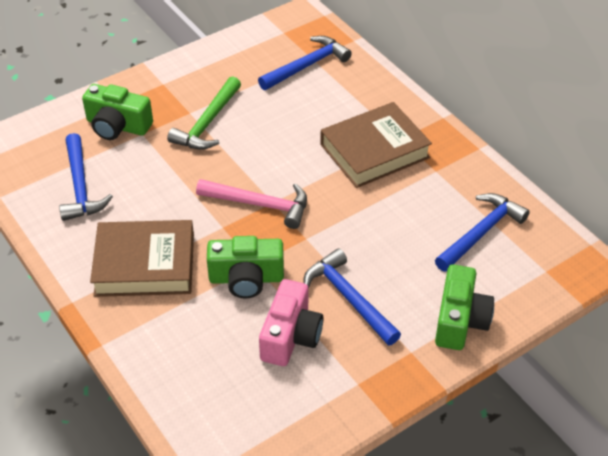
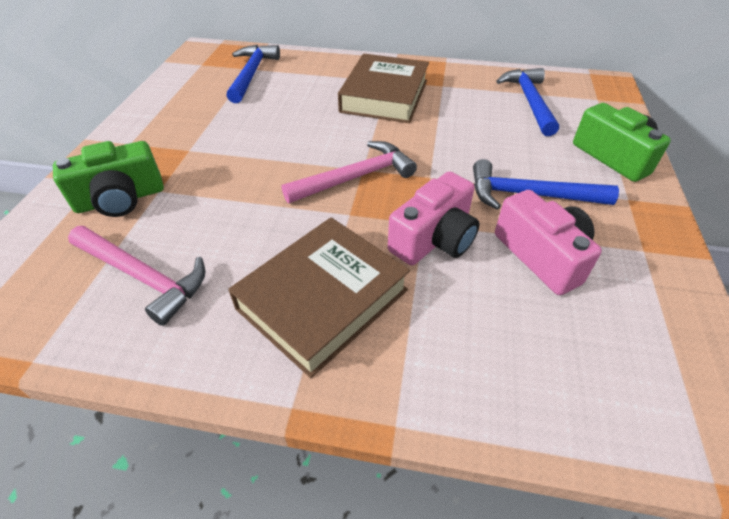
camera: 45 degrees left, 0 degrees up
blue hammer [59,133,113,221] -> pink hammer [68,226,205,326]
green hammer [167,76,241,150] -> none
green camera [207,236,284,298] -> pink camera [388,171,480,265]

